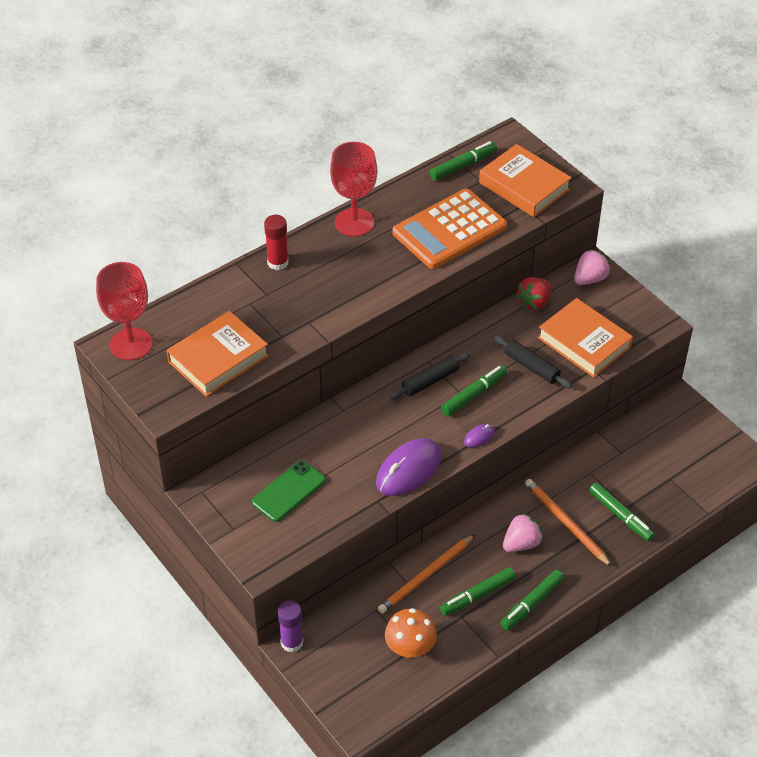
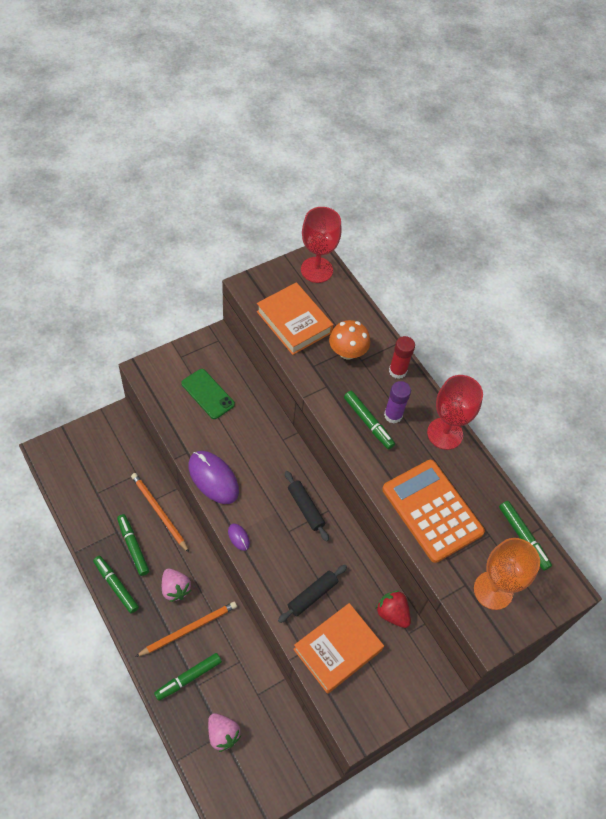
camera: 90 degrees right, 10 degrees up
purple glue stick [278,600,303,653] -> purple glue stick moved to [384,381,411,424]
orange mushroom [385,608,437,658] -> orange mushroom moved to [329,320,370,360]
green marker [441,366,507,416] -> green marker moved to [344,391,395,449]
orange book [479,144,572,217] -> orange goblet [474,538,540,610]
pink strawberry [574,249,611,285] -> pink strawberry moved to [208,713,241,752]

